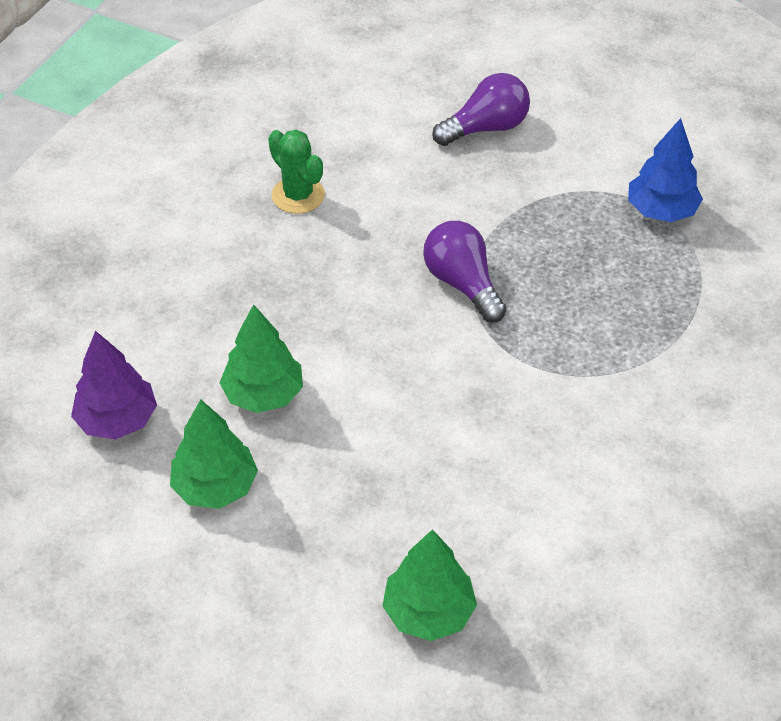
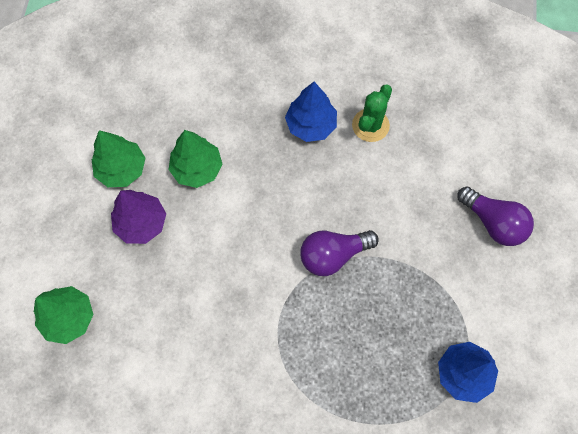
camera: 70 degrees right, 20 degrees up
purple tree [71,331,157,439] -> purple tree moved to [111,190,166,244]
purple light bulb [423,221,506,322] -> purple light bulb turned 150 degrees counterclockwise [300,230,379,276]
none -> blue tree [285,82,337,142]

